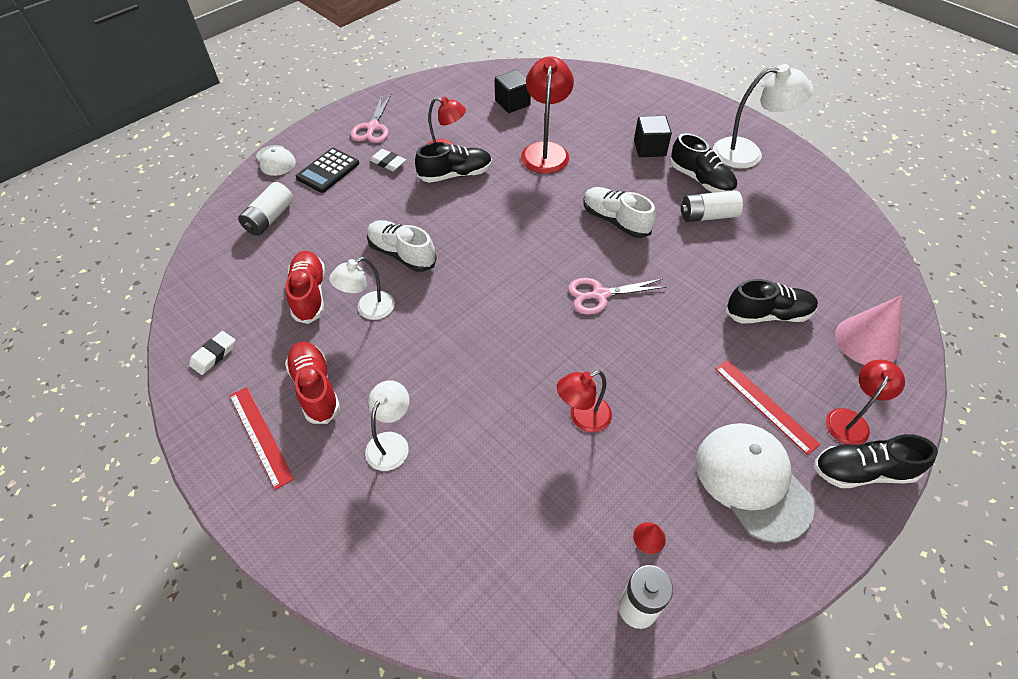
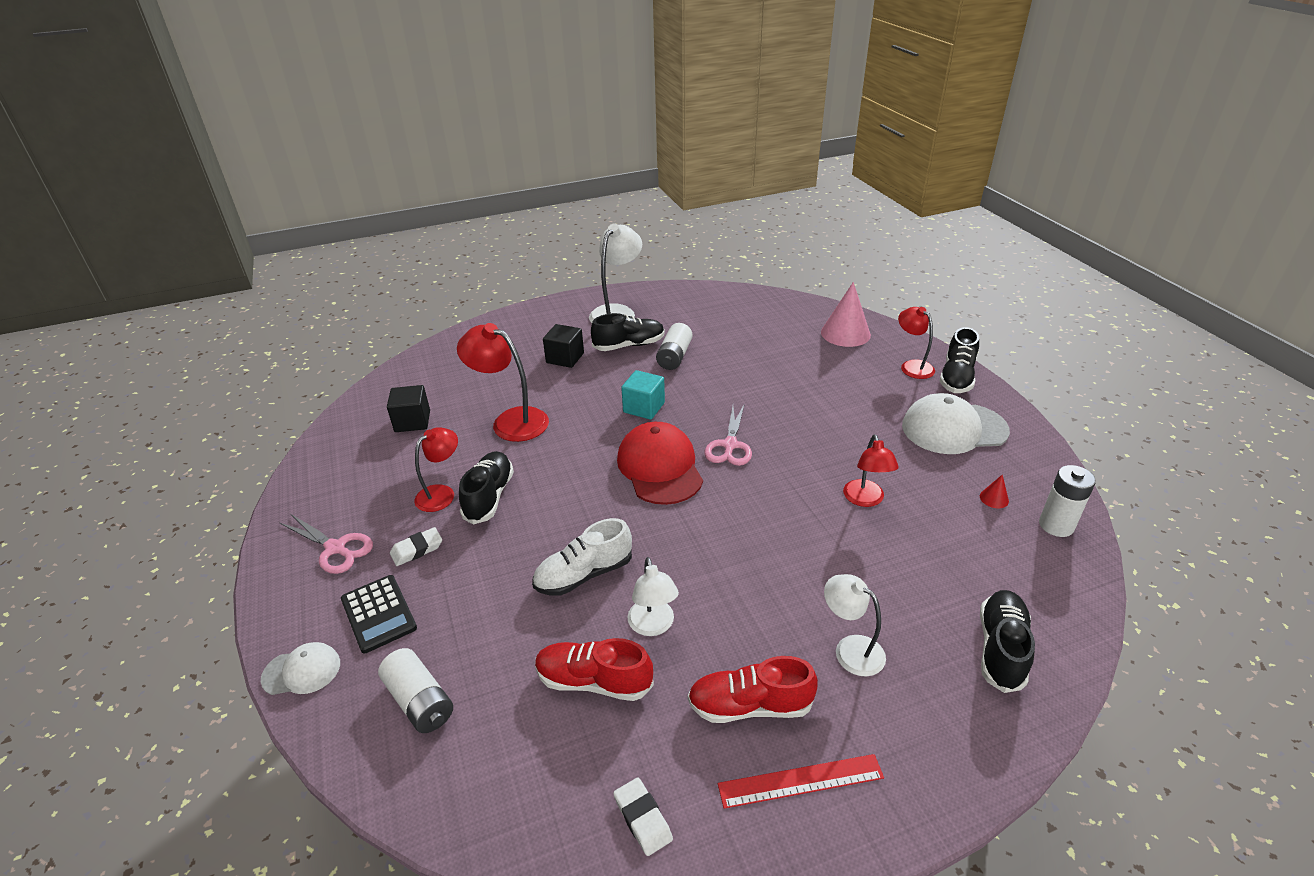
camera: 65 degrees left, 15 degrees down
white shoe [583,187,656,238] -> turquoise cube [621,370,665,420]
red ruler [715,360,821,455] -> none
black shoe [726,279,818,323] -> black shoe moved to [980,590,1035,693]
none -> red cap [617,422,703,505]

